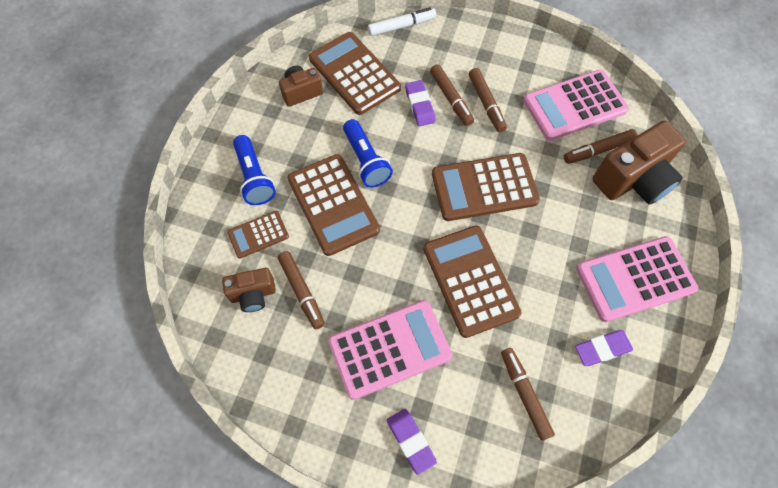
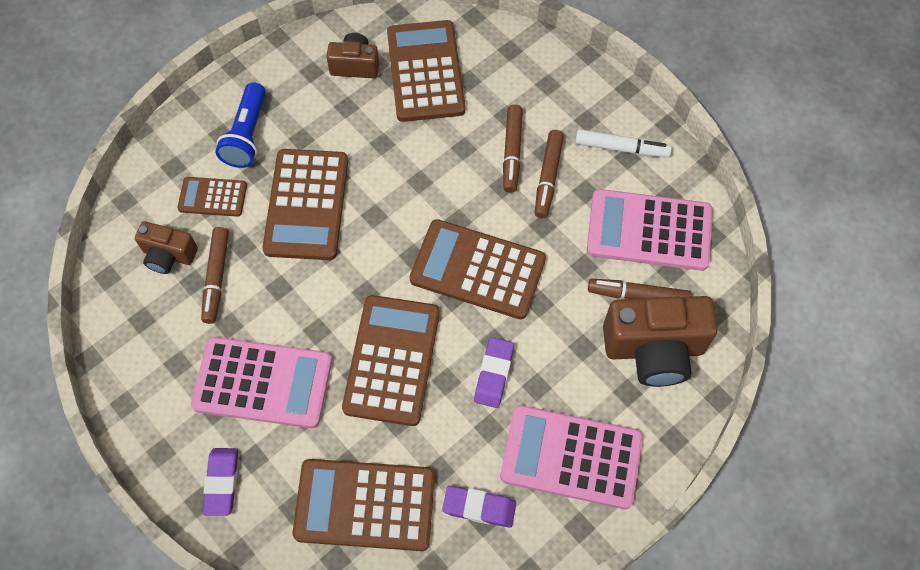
camera: 30 degrees right, 0 degrees up
blue flashlight [343,119,393,188] -> none
white marker [368,7,436,36] -> white marker moved to [575,129,672,158]
purple eraser [405,80,435,126] -> purple eraser moved to [474,337,514,408]
brown marker [501,348,555,441] -> brown calculator [293,459,435,551]

